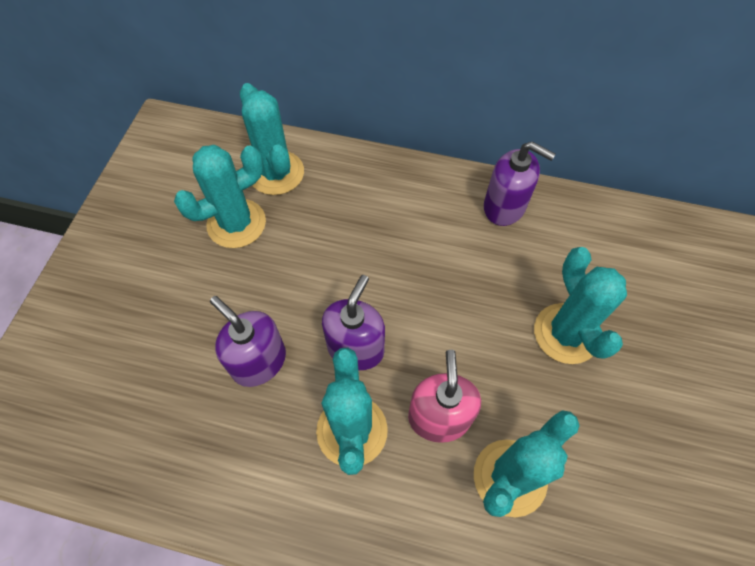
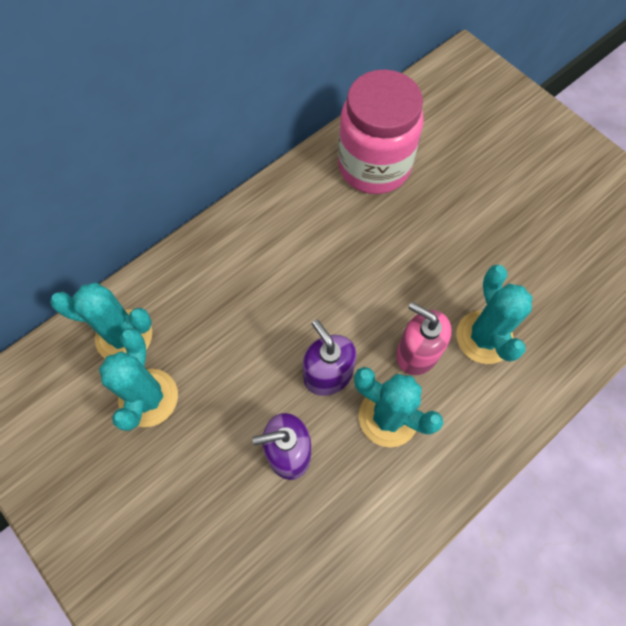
camera: 55 degrees left, 5 degrees up
purple soap dispenser [484,142,556,226] -> none
turquoise cactus [534,247,627,364] -> none
none -> pink jar [338,69,424,194]

